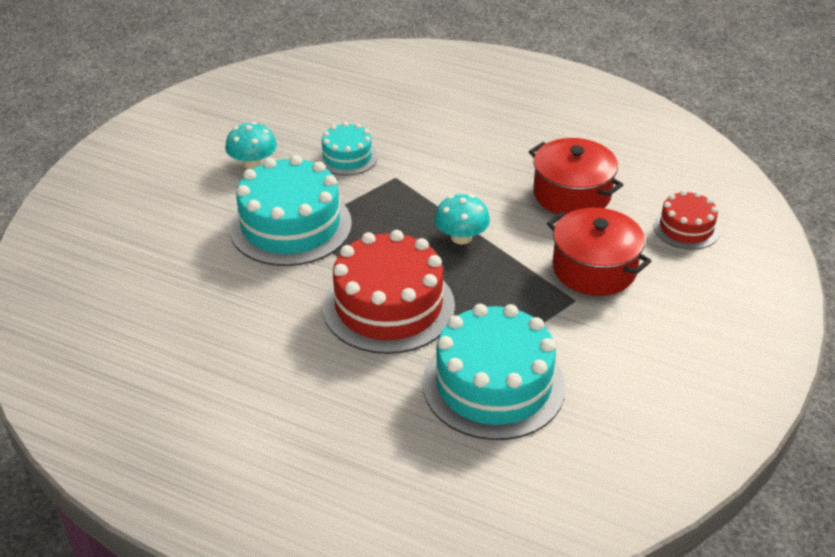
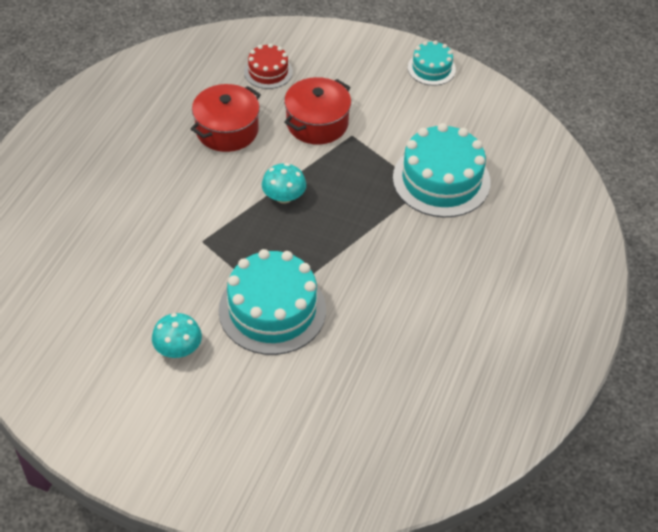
camera: 95 degrees left, 10 degrees up
turquoise cake [317,122,378,175] -> turquoise cake moved to [408,40,456,86]
red cake [323,230,455,354] -> none

